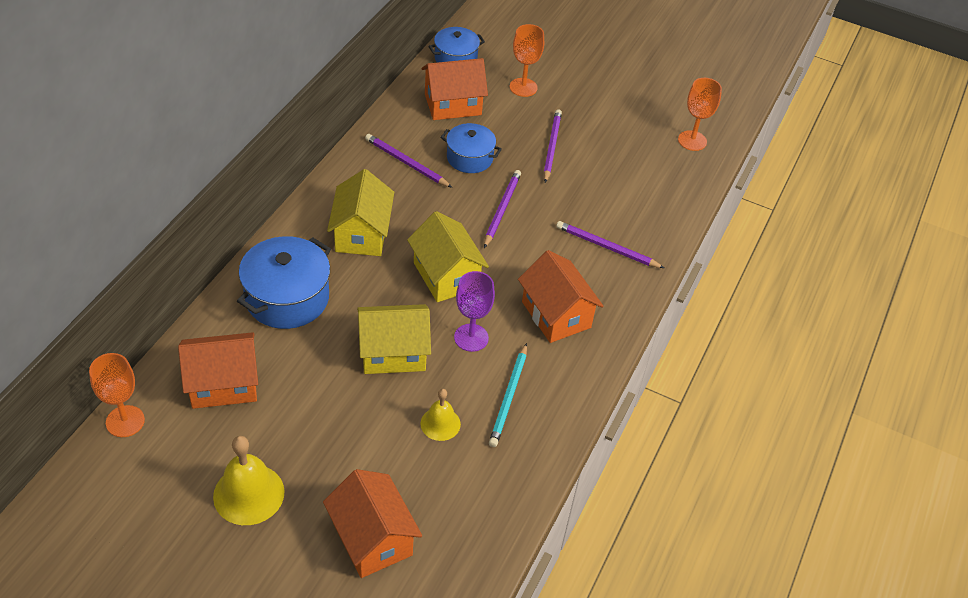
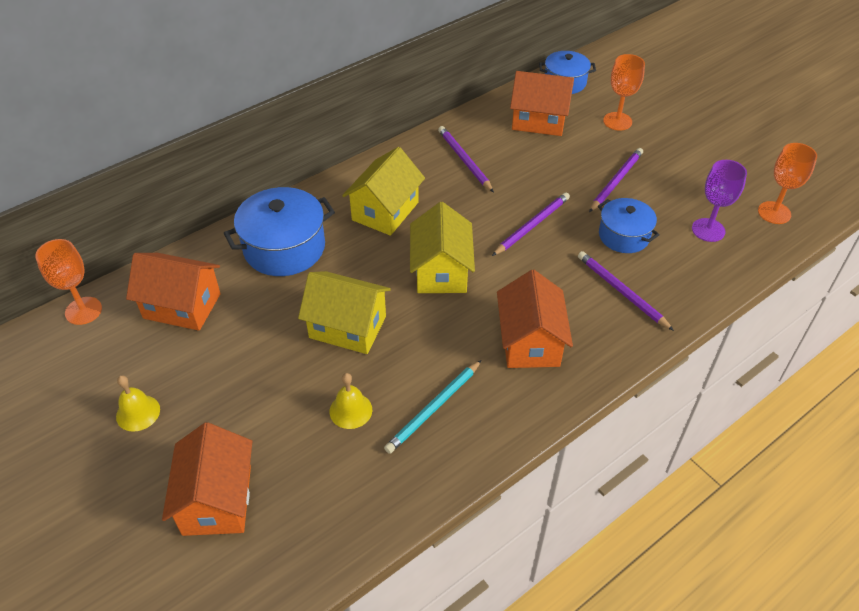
camera: 30 degrees right, 0 degrees up
yellow bell [213,436,285,525] -> yellow bell [116,375,160,432], size x0.61
blue pot [440,123,502,173] -> blue pot moved to [598,198,659,253]
purple goblet [454,271,495,352] -> purple goblet moved to [692,160,747,242]

